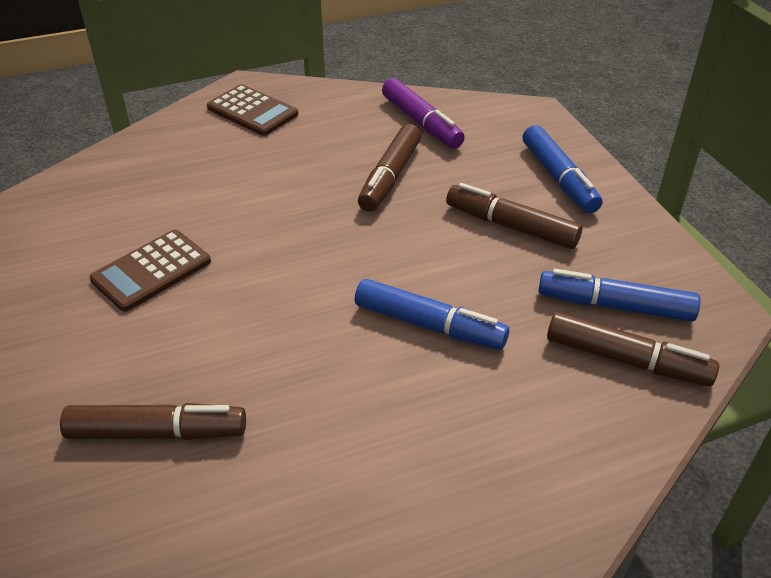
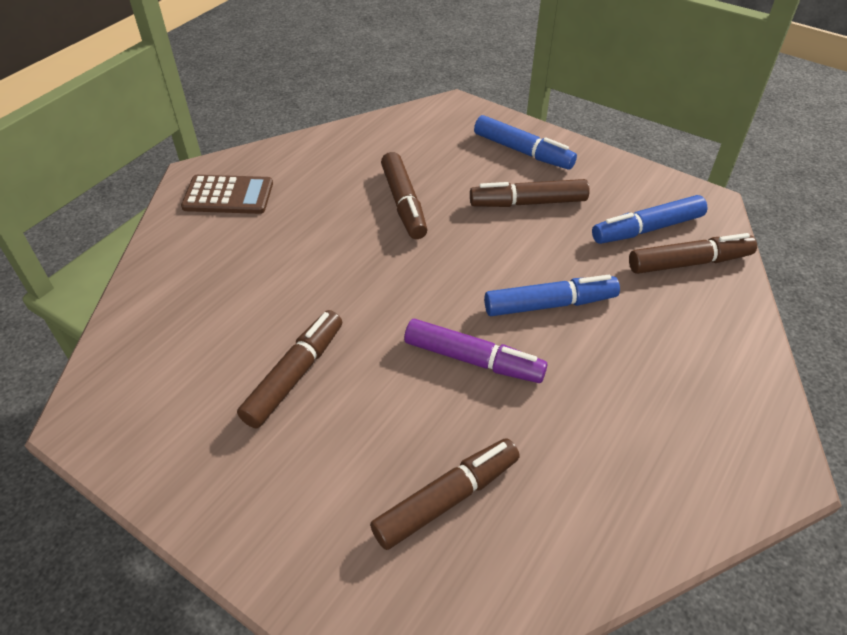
camera: 35 degrees left, 5 degrees up
brown calculator [90,230,211,312] -> brown marker [237,310,342,428]
purple marker [382,78,465,148] -> purple marker moved to [404,319,547,383]

